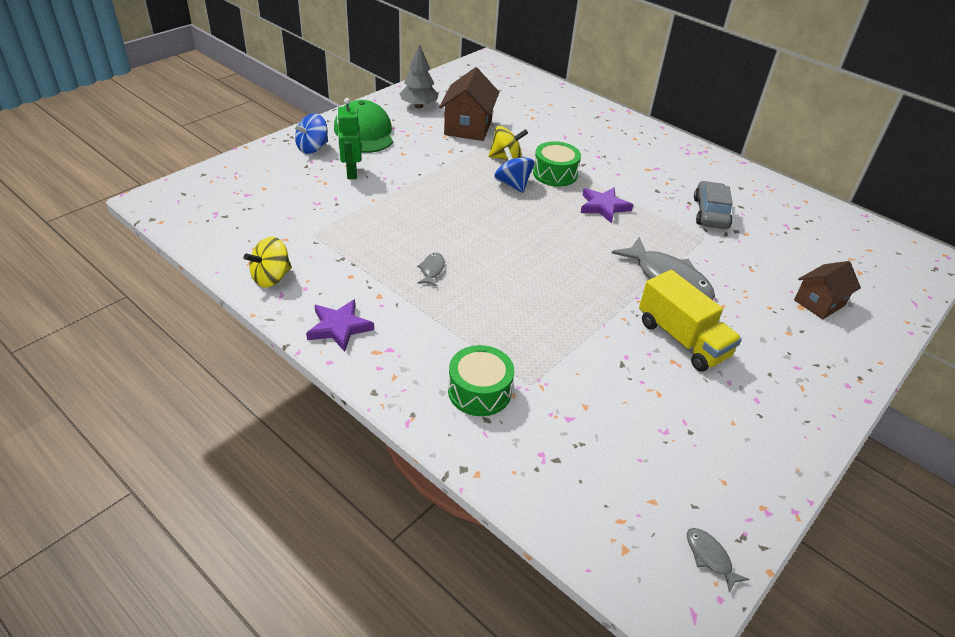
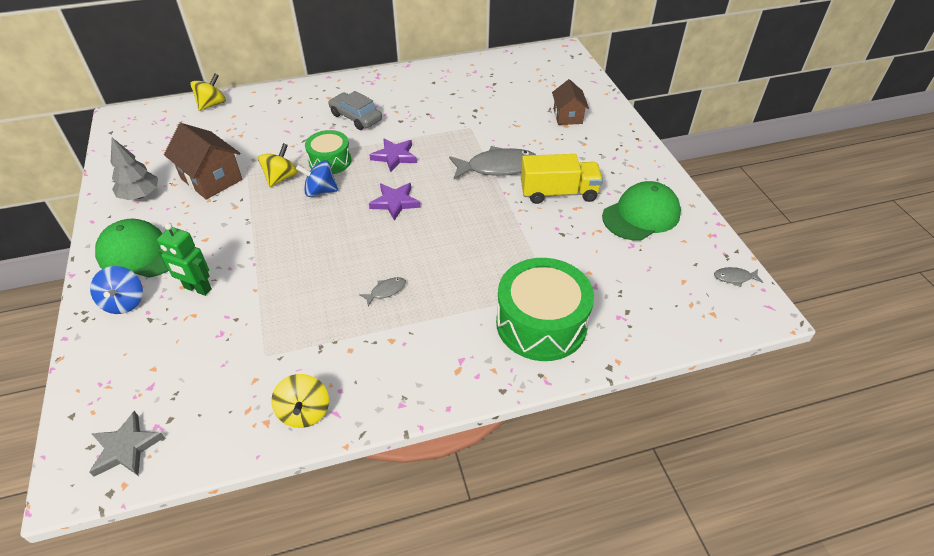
camera: 55 degrees left, 5 degrees up
purple star [306,299,374,352] -> purple star moved to [369,183,421,221]
grey fish [417,253,445,286] -> grey fish turned 105 degrees clockwise [359,277,406,306]
green drum [448,345,514,416] -> green drum [496,258,594,361], size x1.69
grey car [694,181,733,229] -> grey car moved to [328,91,382,130]
none -> grey star [89,411,165,477]
none -> yellow spinning top [190,74,226,111]
none -> green cap [602,181,681,241]

